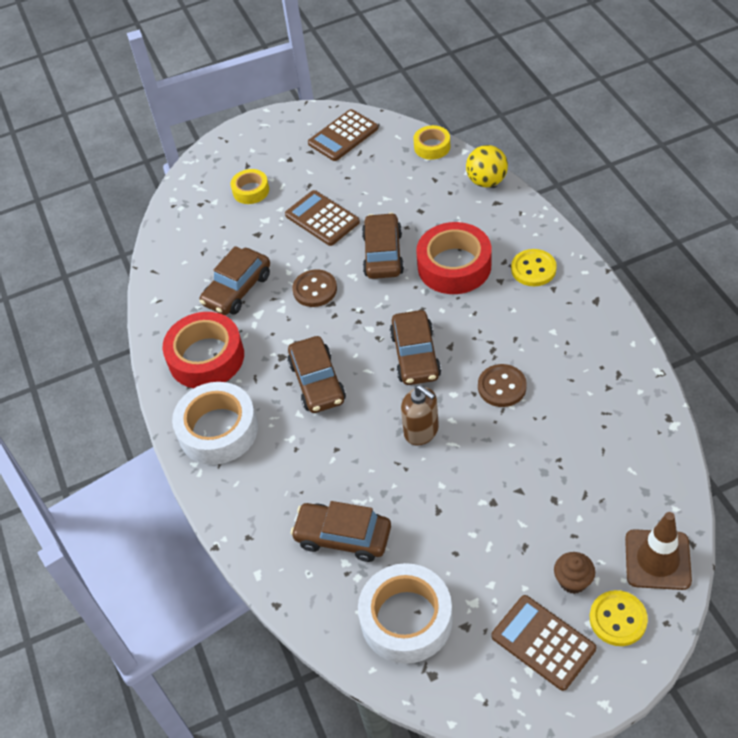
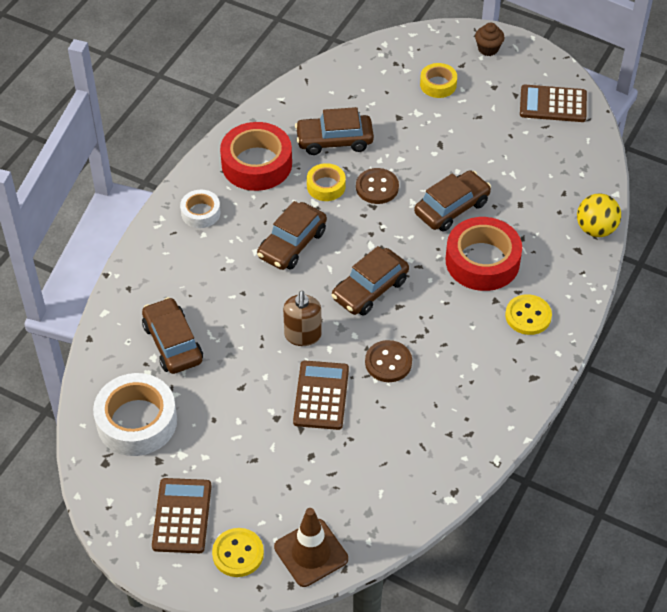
camera: 45 degrees right, 0 degrees up
white tape [172,382,258,465] -> white tape [180,190,221,228], size x0.54
brown calculator [285,190,360,246] -> brown calculator moved to [293,361,349,430]
yellow tape [413,125,450,160] -> yellow tape moved to [307,163,346,201]
brown cupcake [554,552,595,594] -> brown cupcake moved to [475,22,504,56]

